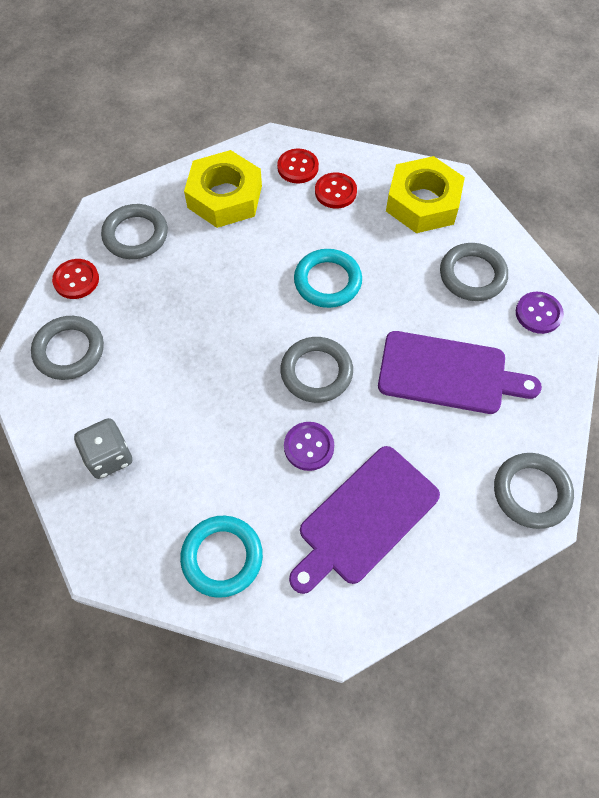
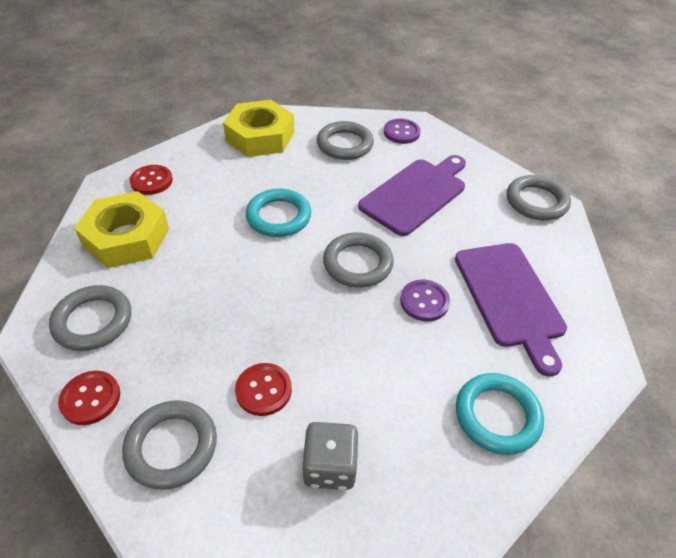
camera: 60 degrees left, 15 degrees down
red button [315,172,357,209] -> red button moved to [235,363,292,416]

